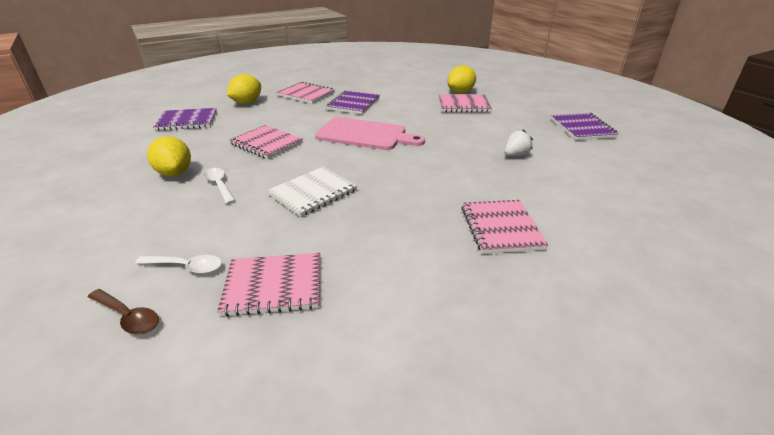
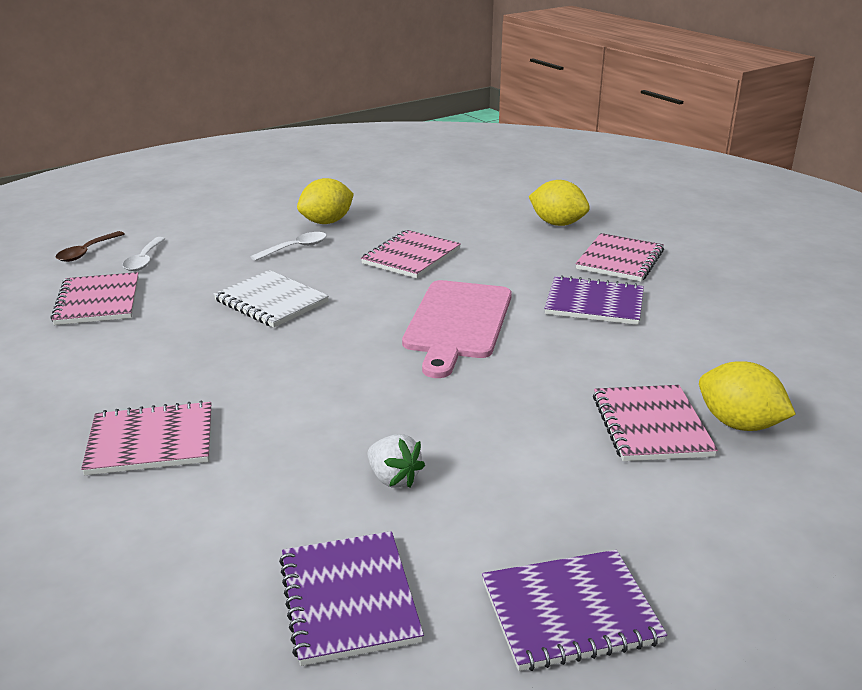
camera: 85 degrees right, 5 degrees down
purple notebook [153,108,217,131] -> purple notebook moved to [279,531,424,666]

